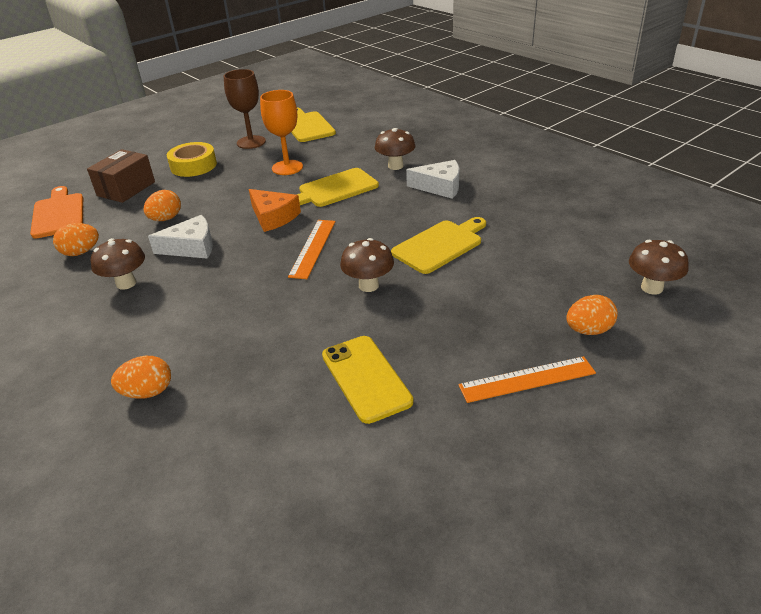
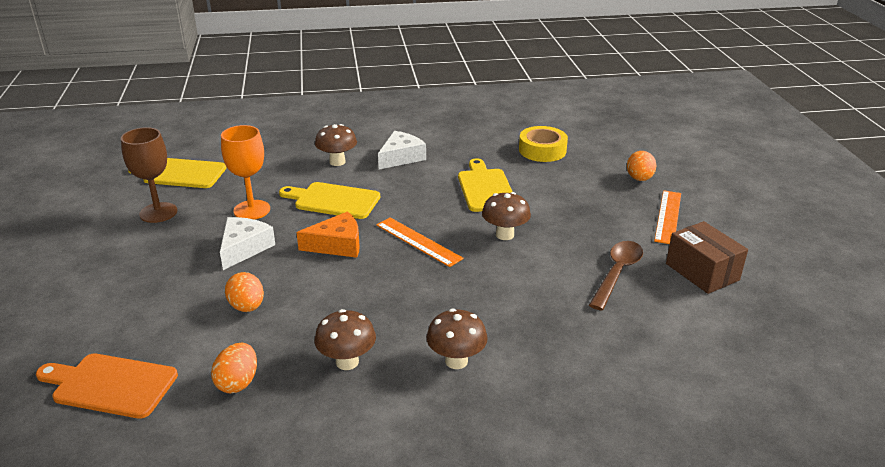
camera: 60 degrees left, 5 degrees down
brown box [87,149,155,203] -> brown box moved to [666,221,748,294]
orange egg [111,356,171,399] -> none
white cheese [148,215,213,259] -> white cheese moved to [220,217,275,270]
yellow tape [167,142,217,177] -> yellow tape moved to [519,126,568,162]
yellow cutting board [297,168,379,207] -> yellow cutting board turned 105 degrees clockwise [279,182,380,219]
yellow phone [322,336,413,424] -> brown spoon [589,241,643,310]
brown mushroom [629,240,689,295] -> brown mushroom moved to [426,309,488,369]

